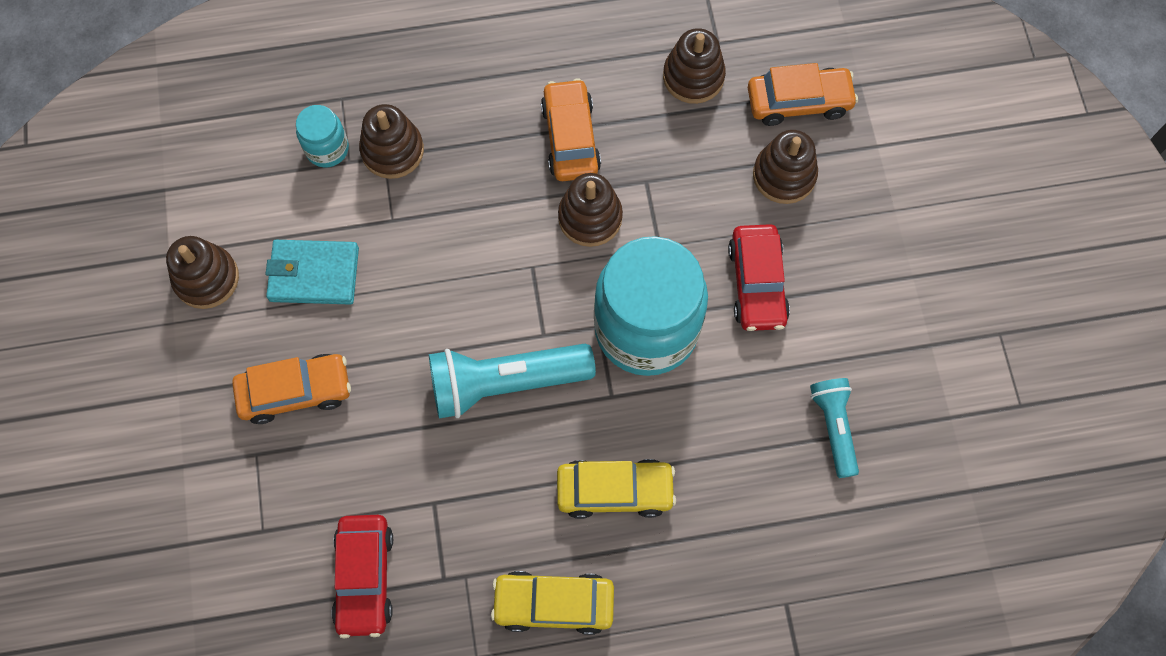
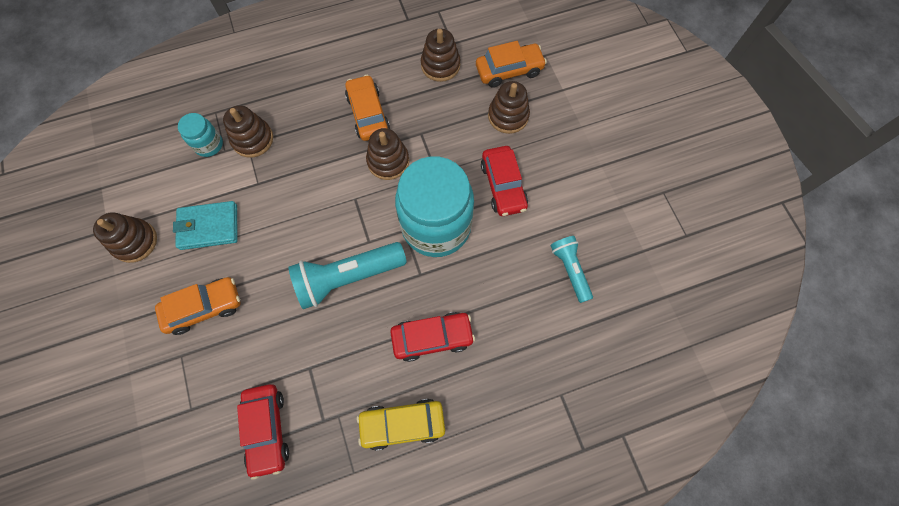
camera: 10 degrees left, 0 degrees up
yellow car [557,459,676,519] -> red car [390,312,475,362]

